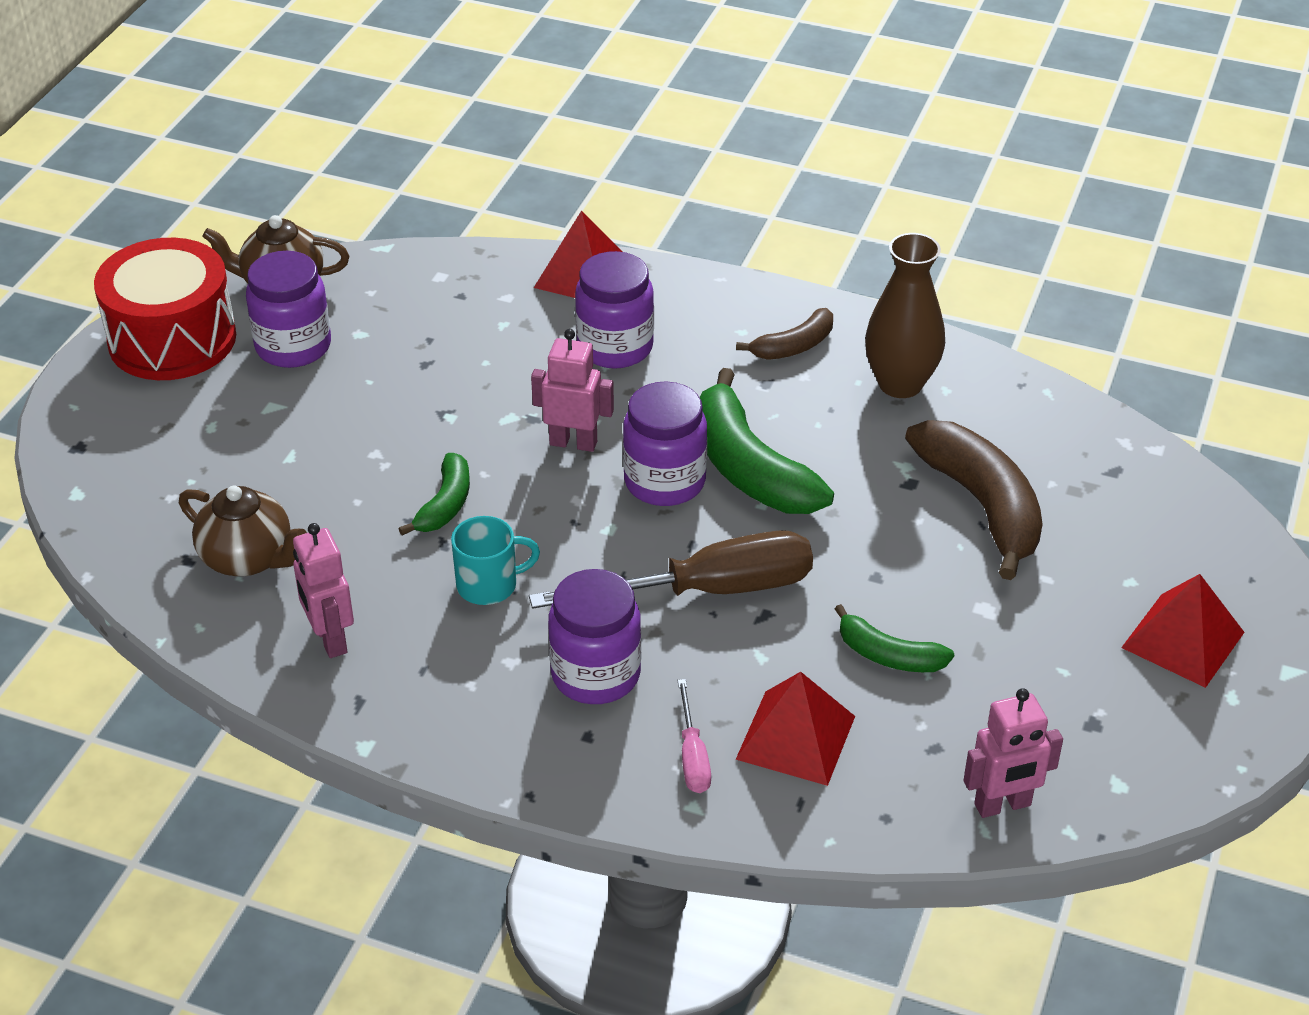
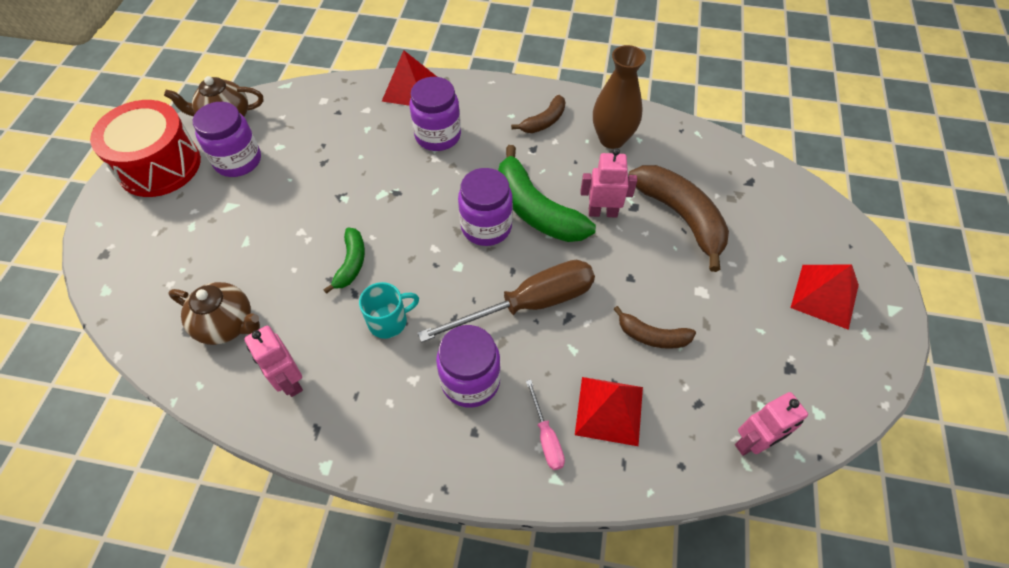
camera: 10 degrees left, 15 degrees up
pink robot [531,329,614,452] -> pink robot moved to [581,148,637,218]
green banana [835,604,954,672] -> brown banana [613,306,696,349]

